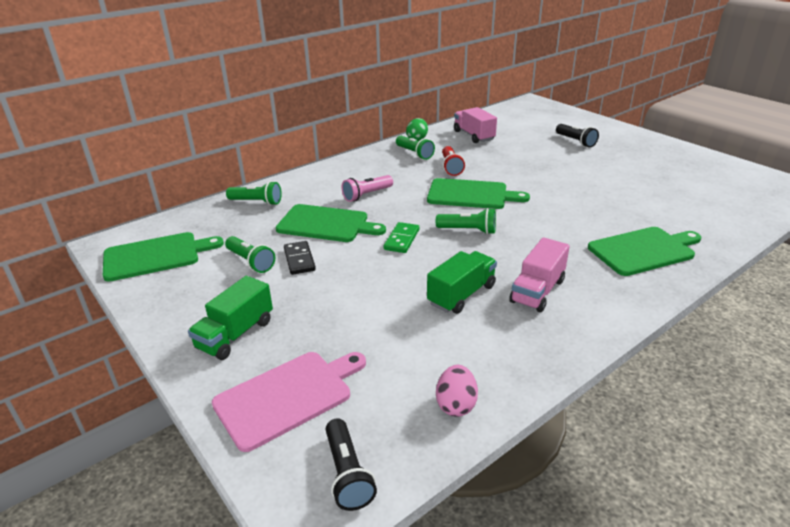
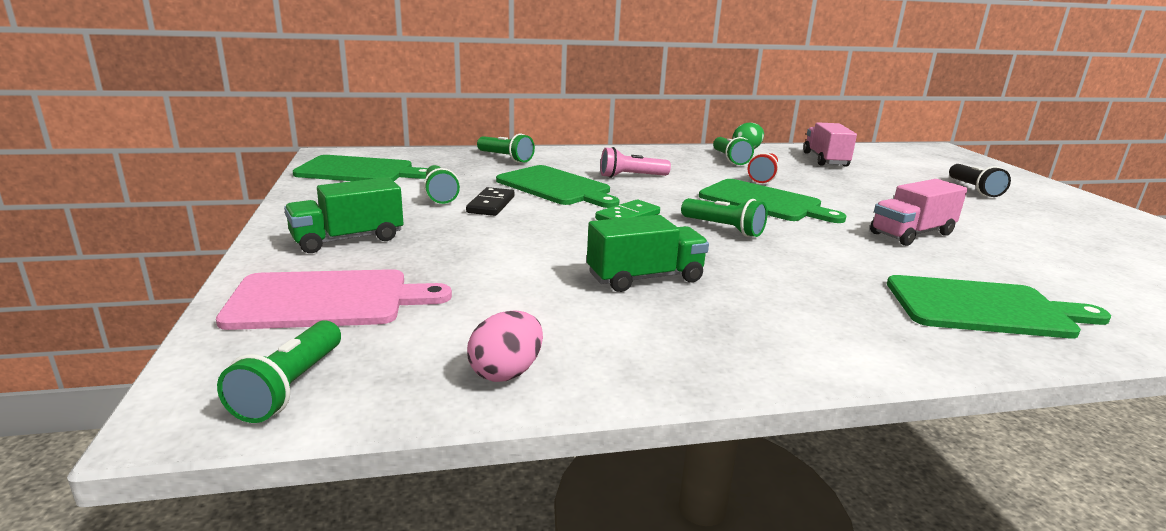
camera: 25 degrees right, 10 degrees down
black flashlight [326,418,377,511] -> green flashlight [217,320,341,423]
pink truck [509,237,570,312] -> pink truck moved to [870,179,967,246]

